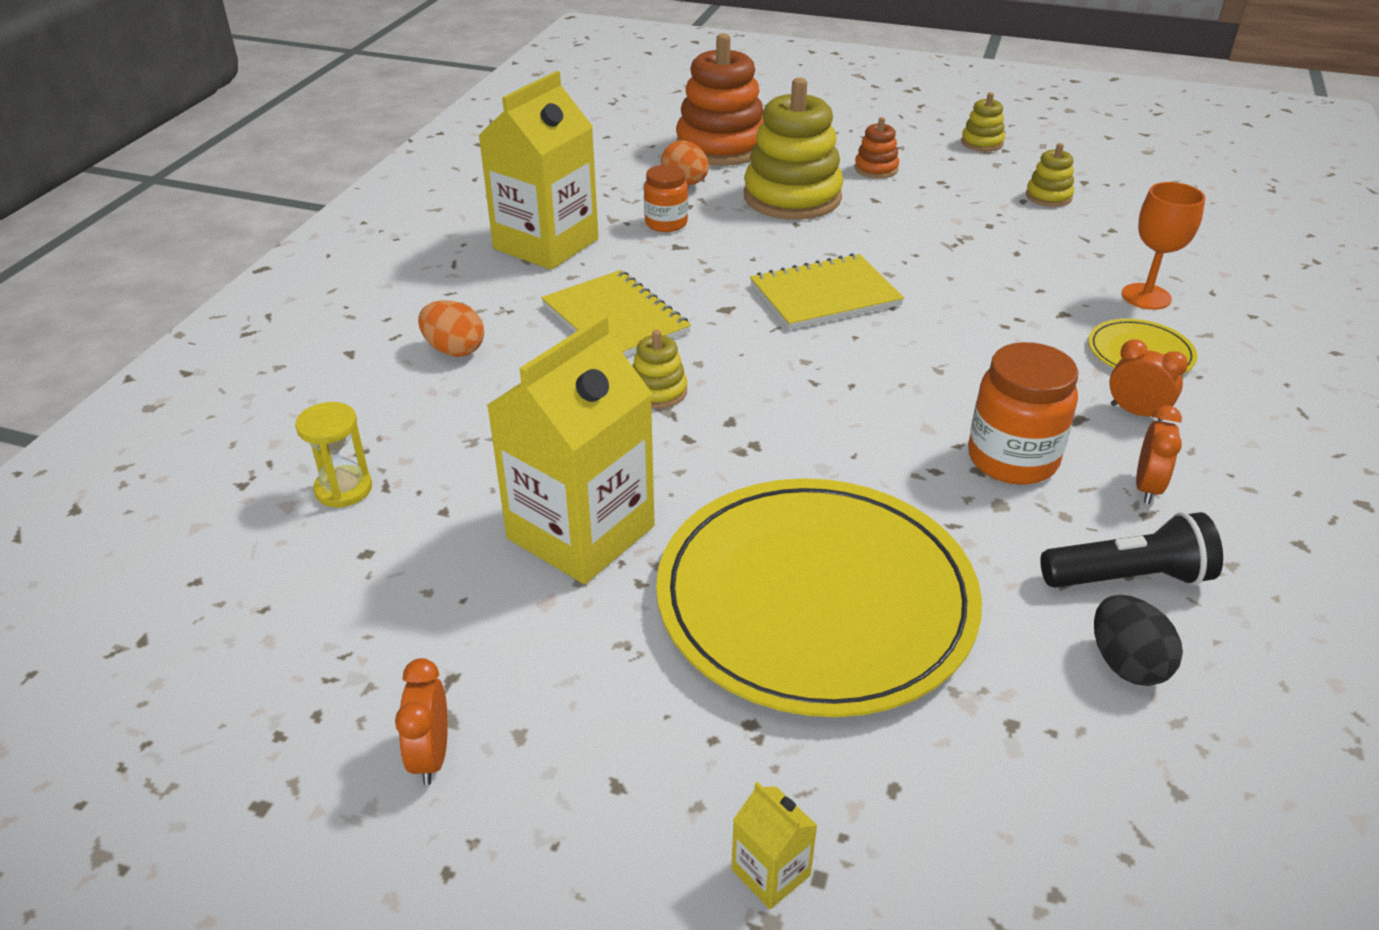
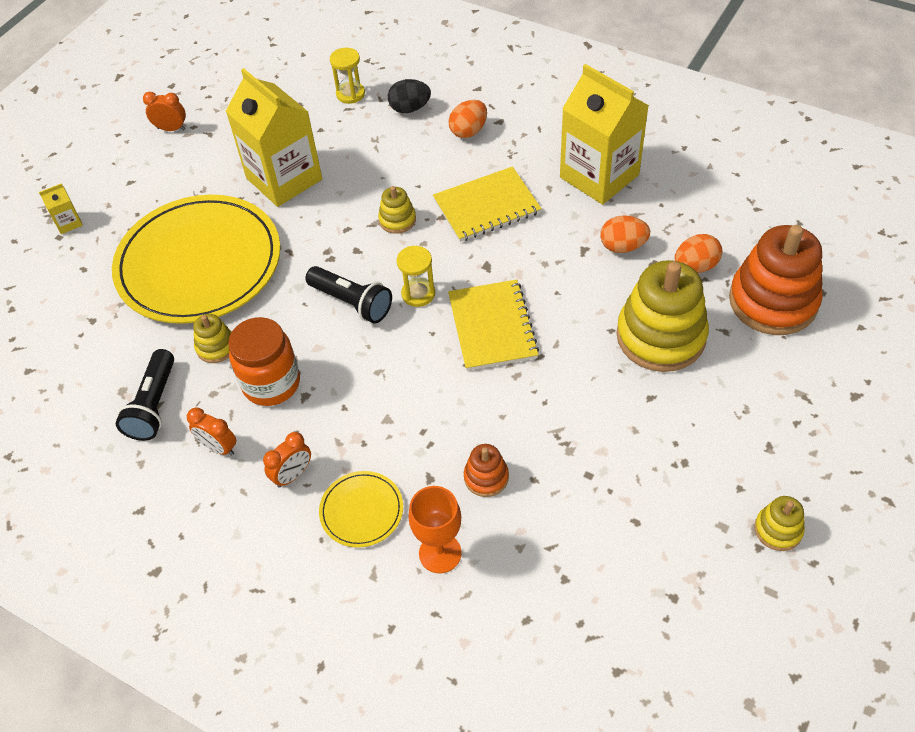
camera: 105 degrees right, 15 degrees up
orange jar [644,165,688,232] -> orange egg [600,215,650,253]
orange stacking toy [855,117,899,178] -> orange stacking toy moved to [464,444,509,497]
yellow stacking toy [1026,143,1074,207] -> yellow stacking toy moved to [193,314,232,363]
black egg [1094,595,1183,686] -> black egg moved to [388,79,431,113]
none -> black flashlight [305,266,392,323]
none -> yellow hourglass [397,246,435,307]

